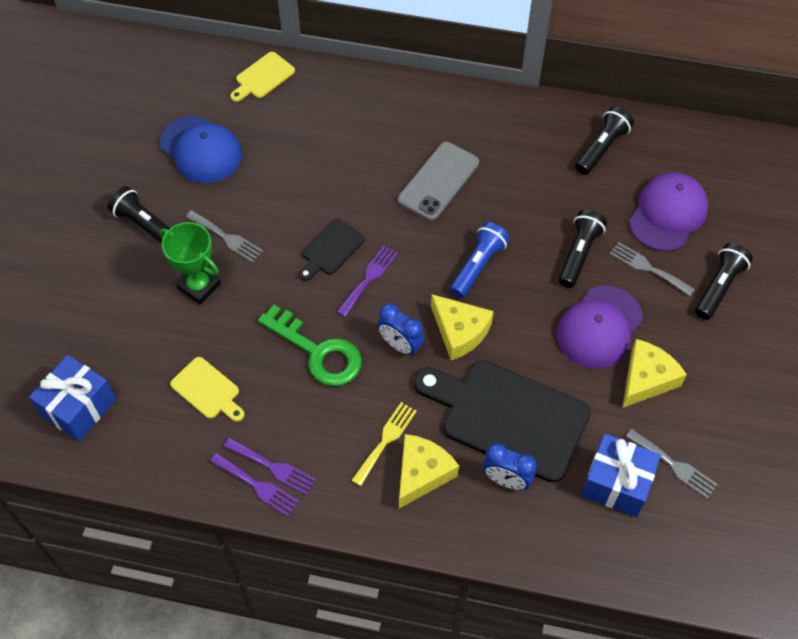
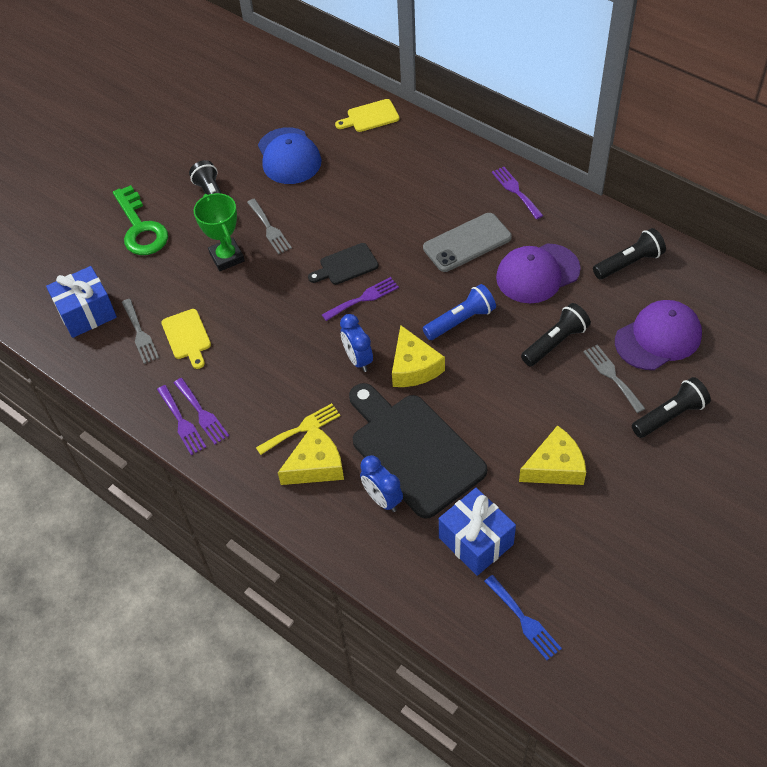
camera: 30 degrees right, 5 degrees down
green key [258,305,362,386] -> green key moved to [113,185,168,255]
purple cap [556,286,643,369] -> purple cap moved to [496,243,581,303]
grey fork [626,429,718,499] -> grey fork moved to [122,299,159,364]
none -> blue fork [484,575,562,660]
none -> purple fork [492,167,543,219]

